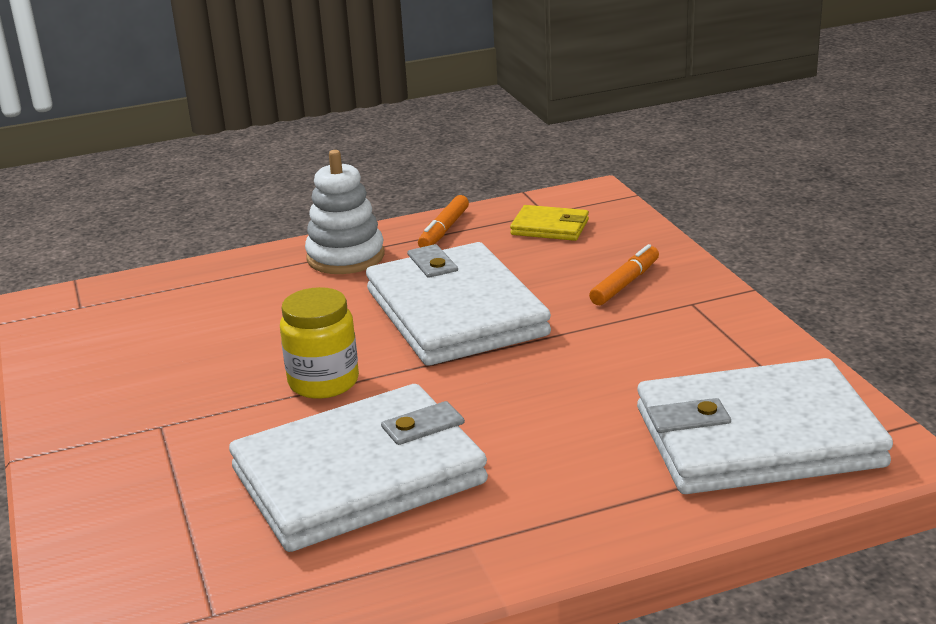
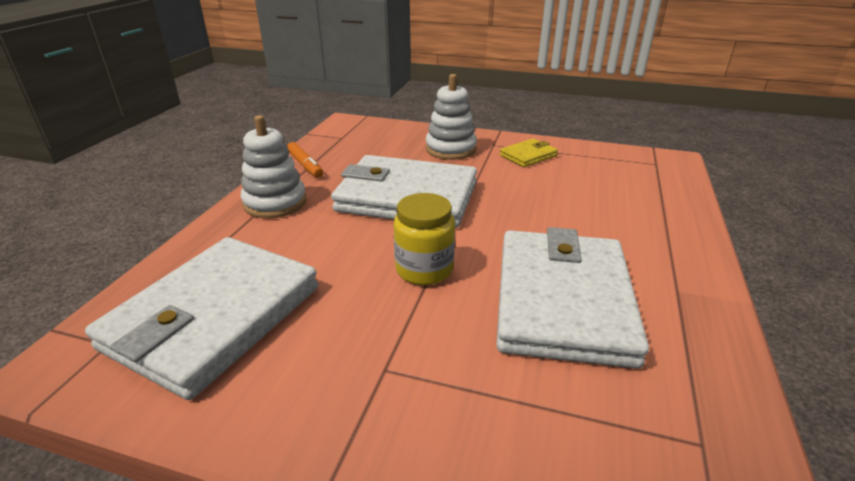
camera: 55 degrees left, 5 degrees up
yellow wallet [510,205,589,241] -> yellow wallet moved to [500,139,558,167]
orange marker [589,244,659,305] -> white stacking toy [426,74,477,160]
white wallet [637,358,893,494] -> white wallet moved to [85,237,318,400]

